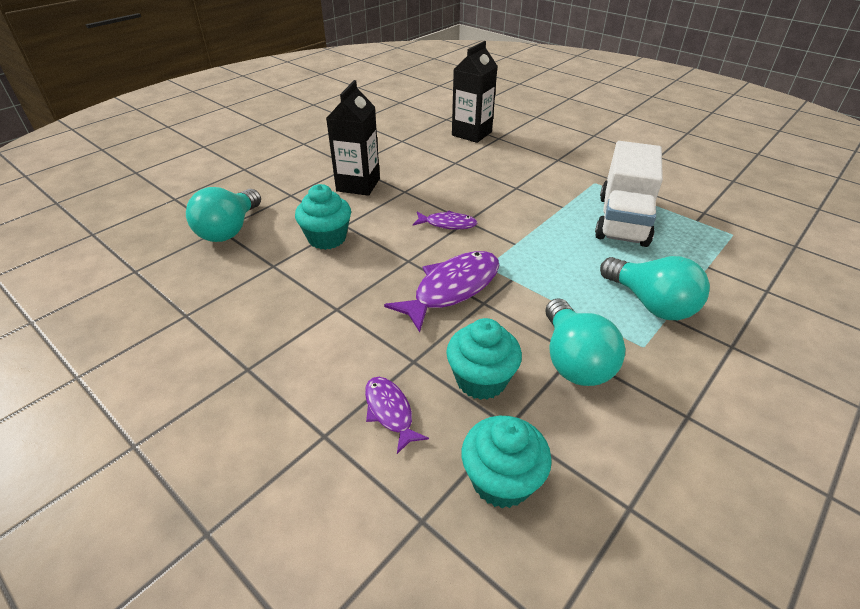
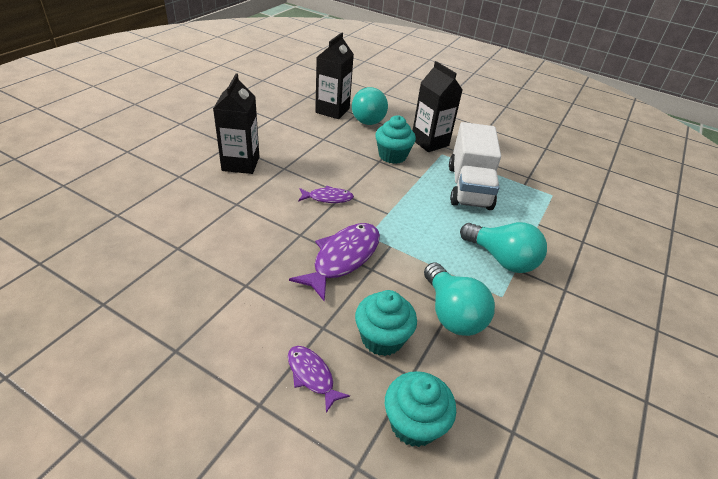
camera: 15 degrees left, 0 degrees up
turquoise light bulb [186,187,261,242] -> turquoise light bulb moved to [352,87,388,125]
turquoise cupcake [295,184,351,250] -> turquoise cupcake moved to [375,115,416,164]
none -> black carton [412,61,463,152]

